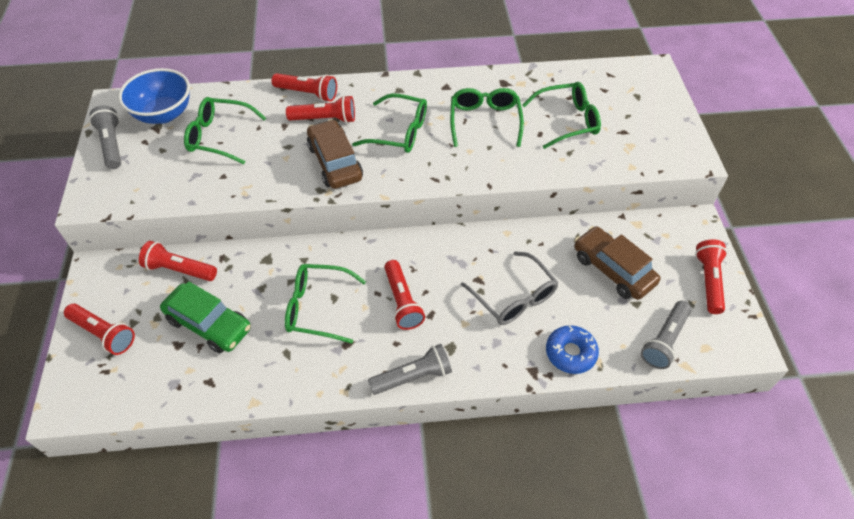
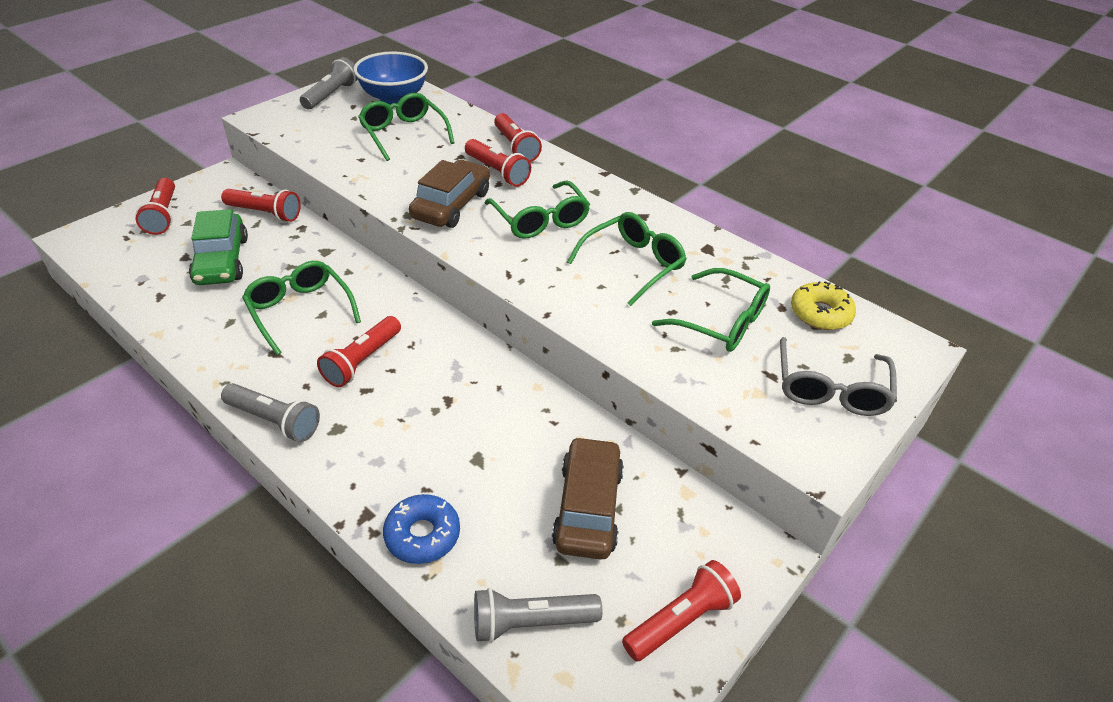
camera: 45 degrees right, 10 degrees down
red flashlight [139,241,217,281] -> red flashlight turned 135 degrees clockwise [221,189,301,222]
grey glasses [461,251,559,325] -> grey glasses moved to [780,337,897,416]
none -> yellow donut [791,281,856,330]

